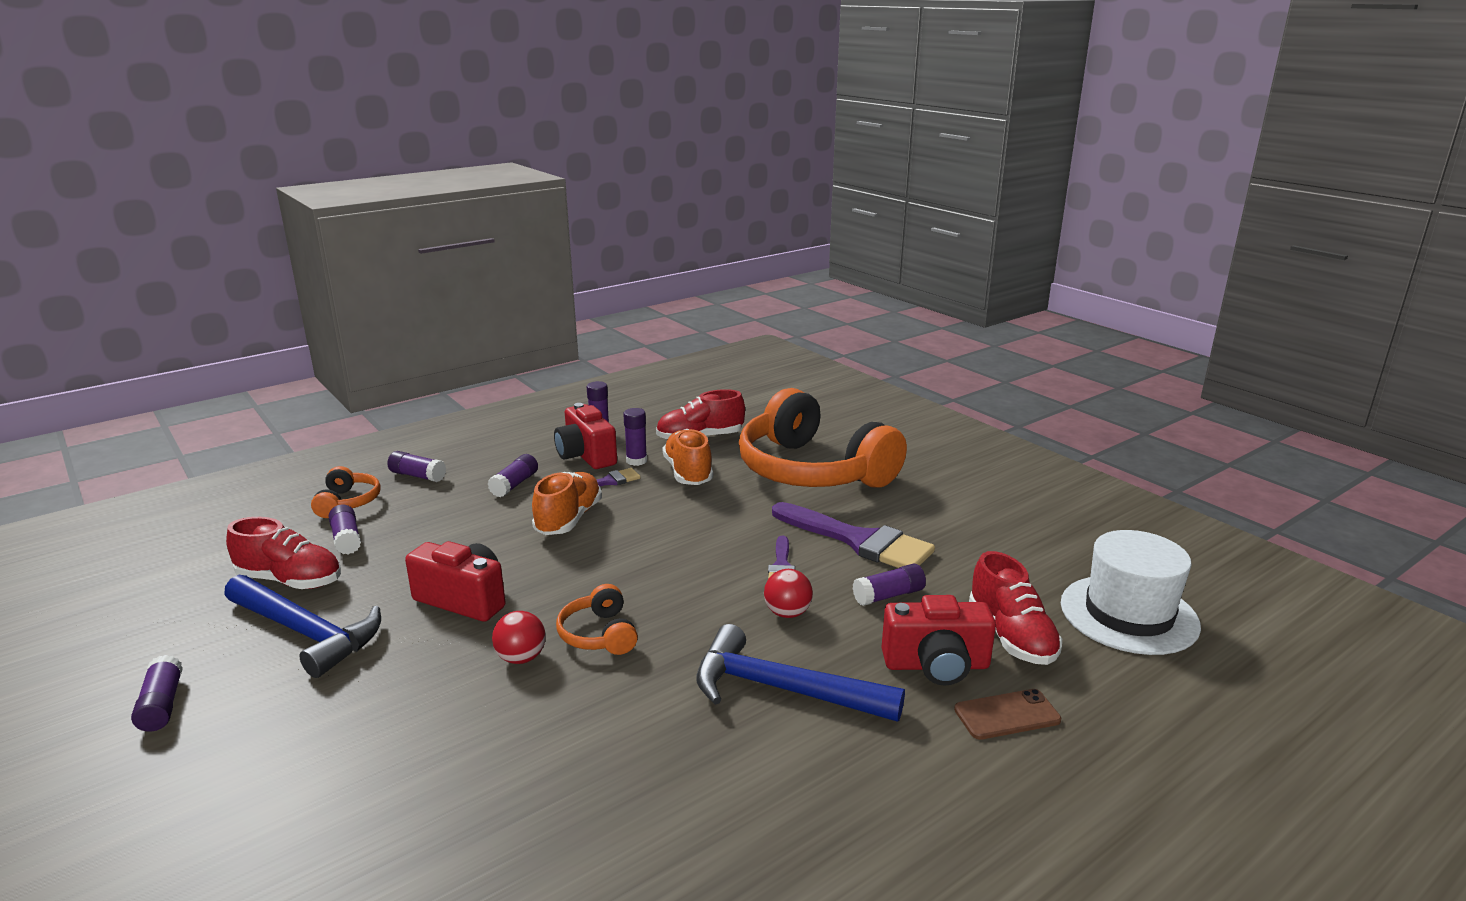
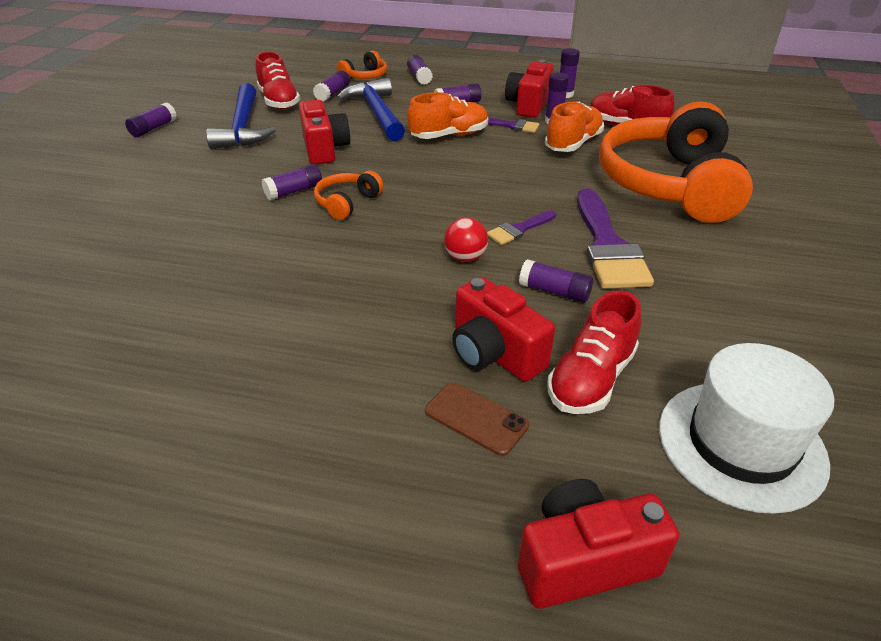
camera: 50 degrees right, 15 degrees up
red ball [492,611,546,664] -> purple glue stick [262,164,322,200]
blue hammer [696,624,905,722] -> blue hammer moved to [337,77,405,141]
none -> red camera [518,479,679,609]

